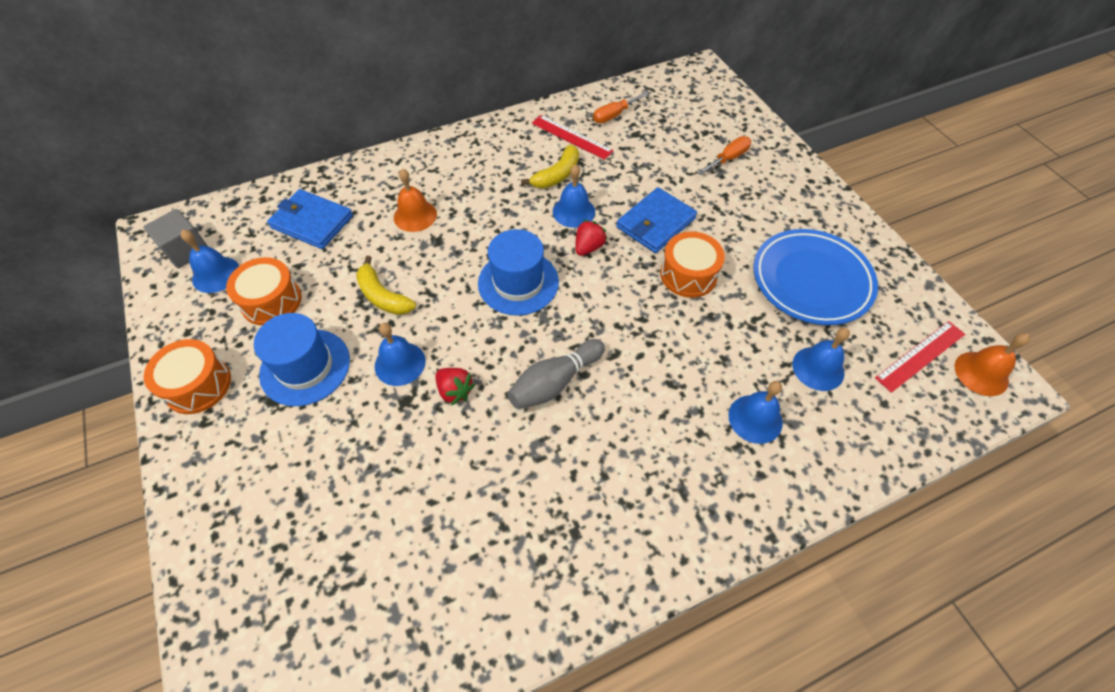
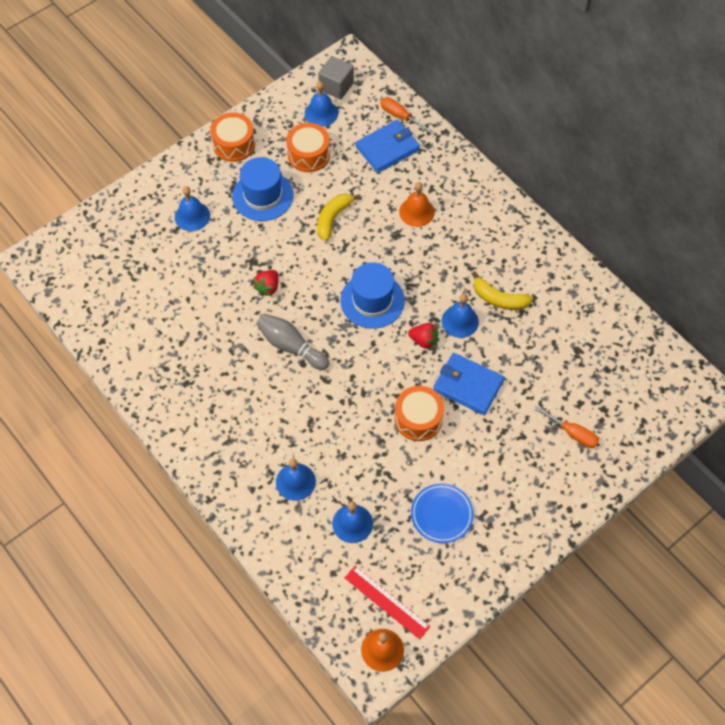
camera: 75 degrees right, 5 degrees up
blue wallet [267,189,353,249] -> blue wallet turned 45 degrees clockwise [355,120,420,173]
blue bell [375,323,426,386] -> blue bell moved to [175,186,210,231]
red ruler [532,115,614,160] -> none
orange screwdriver [593,91,650,123] -> orange screwdriver moved to [381,97,432,133]
blue plate [753,229,878,325] -> blue plate [411,483,474,543], size x0.60

